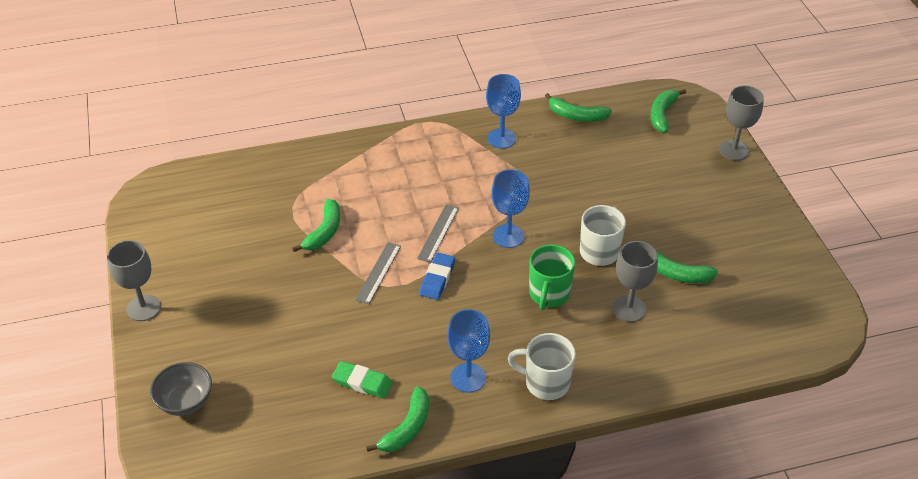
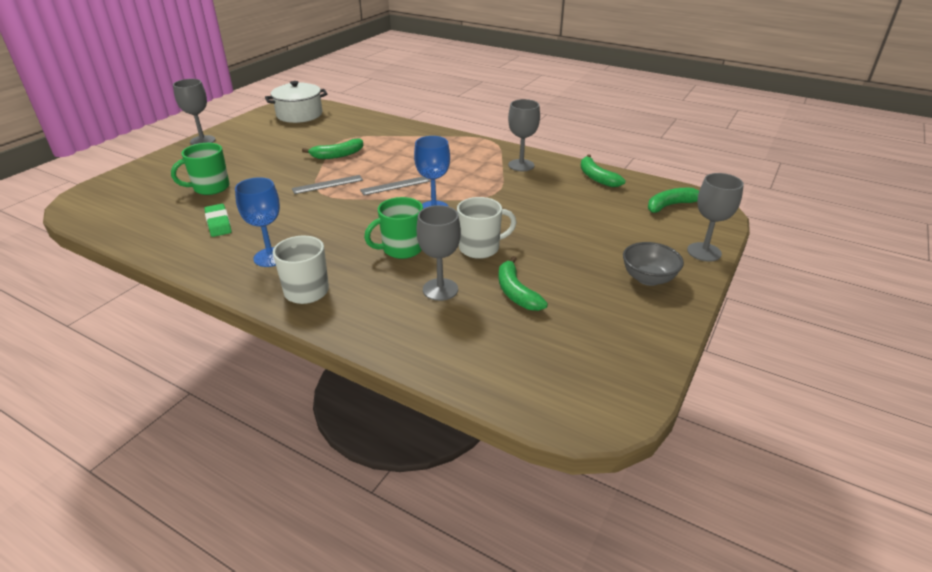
camera: 45 degrees right, 10 degrees down
grey bowl [150,362,212,416] -> grey bowl moved to [623,242,684,286]
green banana [366,386,429,452] -> none
blue eraser [419,253,455,300] -> none
blue goblet [486,74,521,149] -> grey goblet [508,99,540,171]
none -> green mug [171,143,230,195]
none -> white pot [265,81,328,123]

